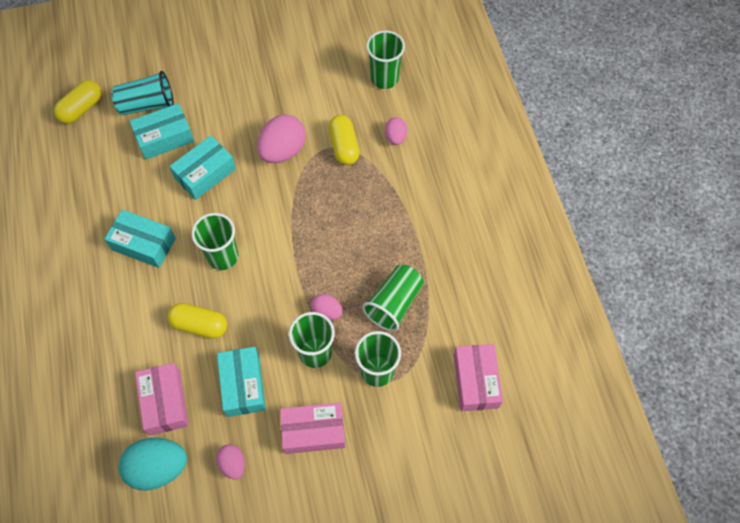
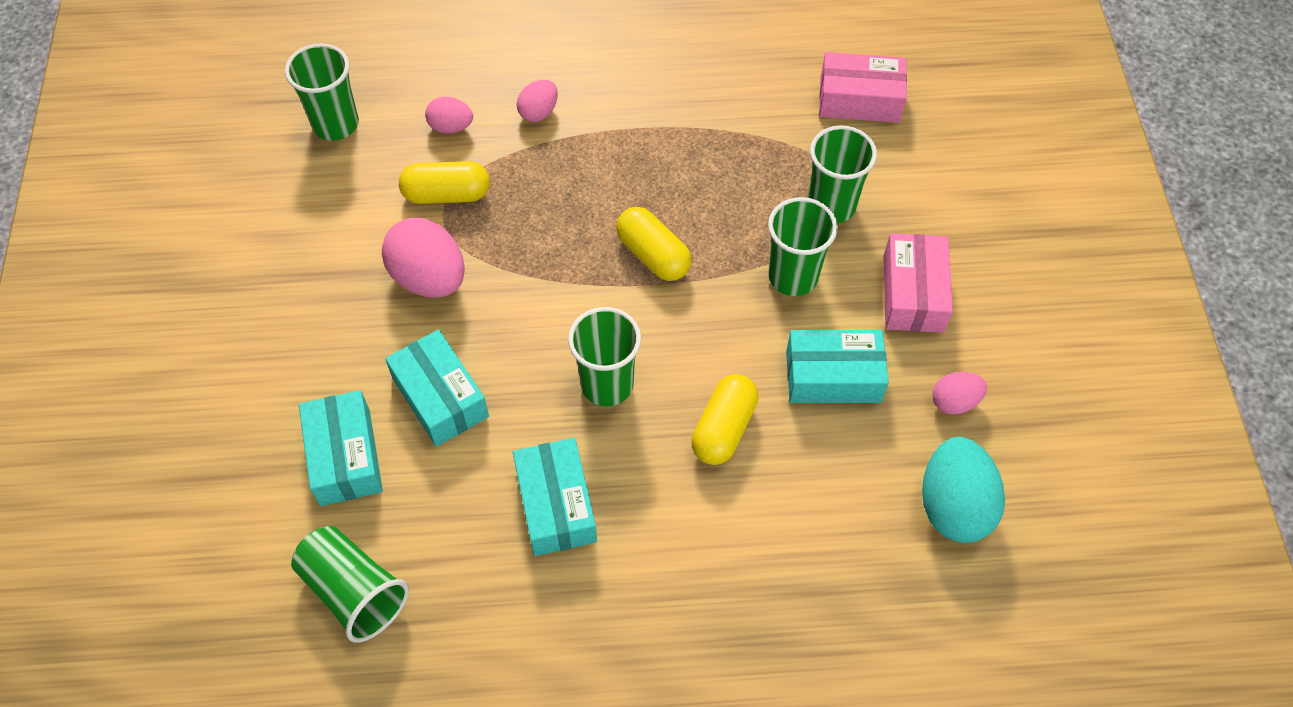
camera: 80 degrees left, 5 degrees down
yellow capsule [54,80,102,124] -> yellow capsule moved to [616,207,692,281]
turquoise box [104,210,176,268] -> turquoise box turned 45 degrees counterclockwise [513,438,597,556]
turquoise cup [111,71,174,115] -> none
pink box [135,363,189,436] -> none
pink egg [311,294,343,320] -> pink egg moved to [517,80,558,122]
green cup [362,265,424,332] -> green cup moved to [291,526,409,643]

